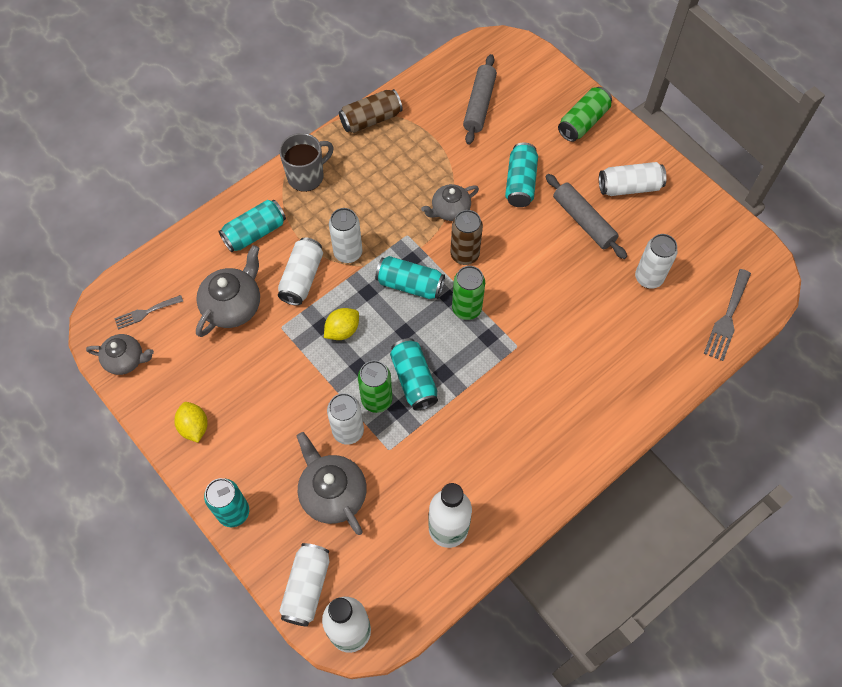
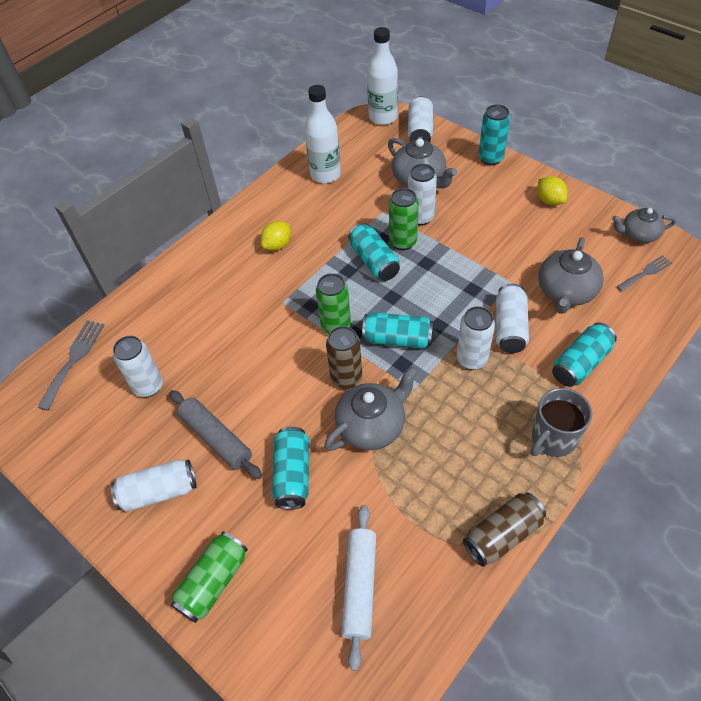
camera: 175 degrees right, 10 degrees down
yellow lemon [324,308,359,340] -> yellow lemon moved to [261,221,291,251]
grey teapot [421,184,479,221] -> grey teapot [324,366,418,451], size x1.51
grey rolling pin [463,54,497,145] -> white rolling pin [341,505,376,671]

